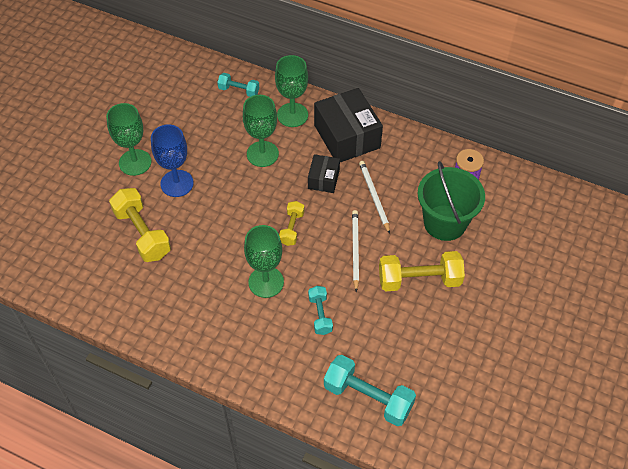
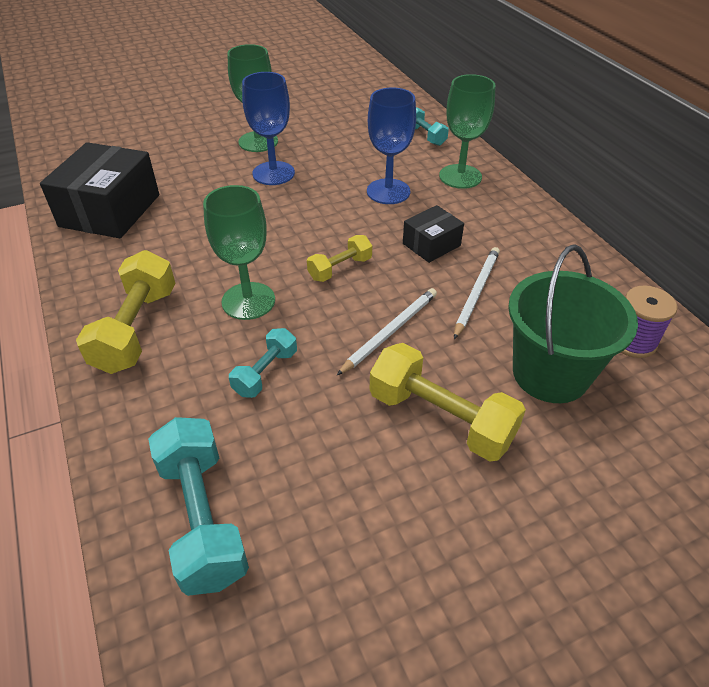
camera: 40 degrees right, 10 degrees down
yellow dumbbell [109,188,171,262] -> yellow dumbbell moved to [76,250,176,374]
green goblet [243,95,279,167] -> blue goblet [367,88,416,204]
black box [314,88,383,162] -> black box moved to [40,142,159,238]

